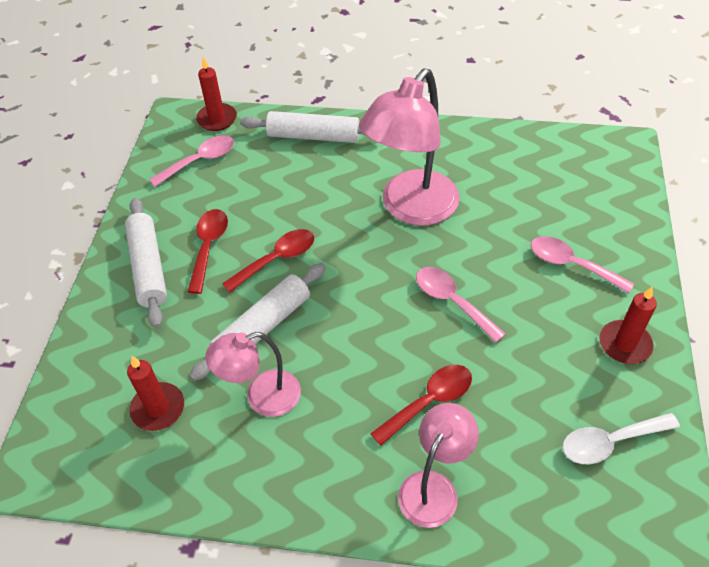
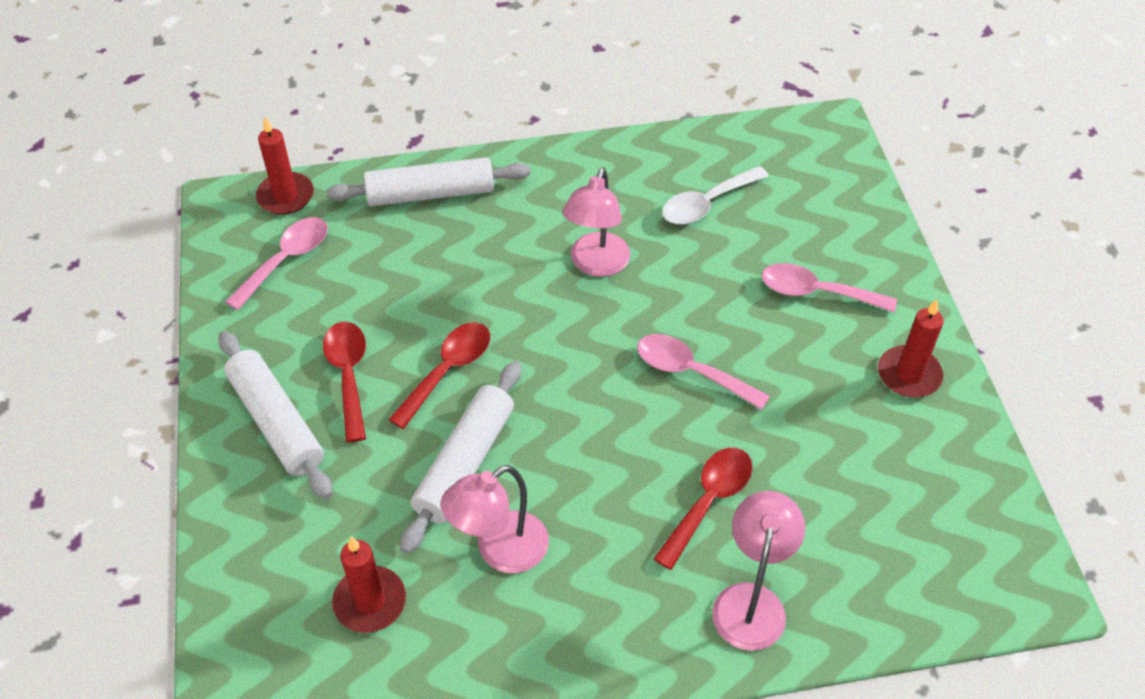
camera: 20 degrees left, 0 degrees up
pink lamp [359,69,460,226] -> pink lamp [563,167,631,277], size x0.58
white spoon [562,413,680,464] -> white spoon moved to [662,166,769,224]

